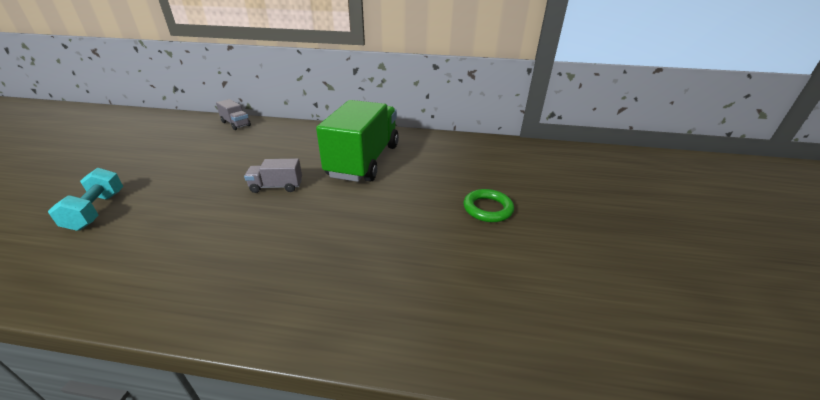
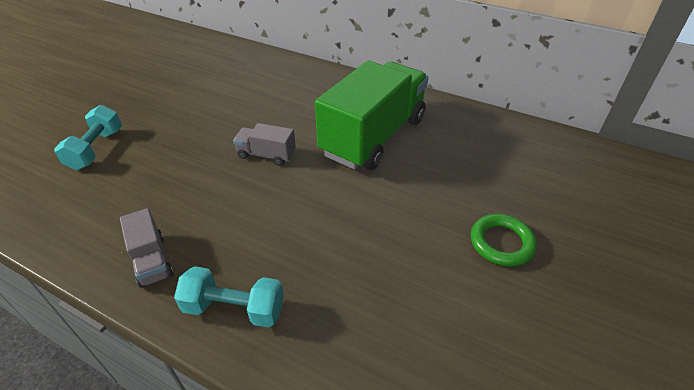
camera: 20 degrees right, 10 degrees up
grey truck [216,99,251,130] -> grey truck moved to [120,208,173,288]
none -> turquoise dumbbell [174,266,284,328]

